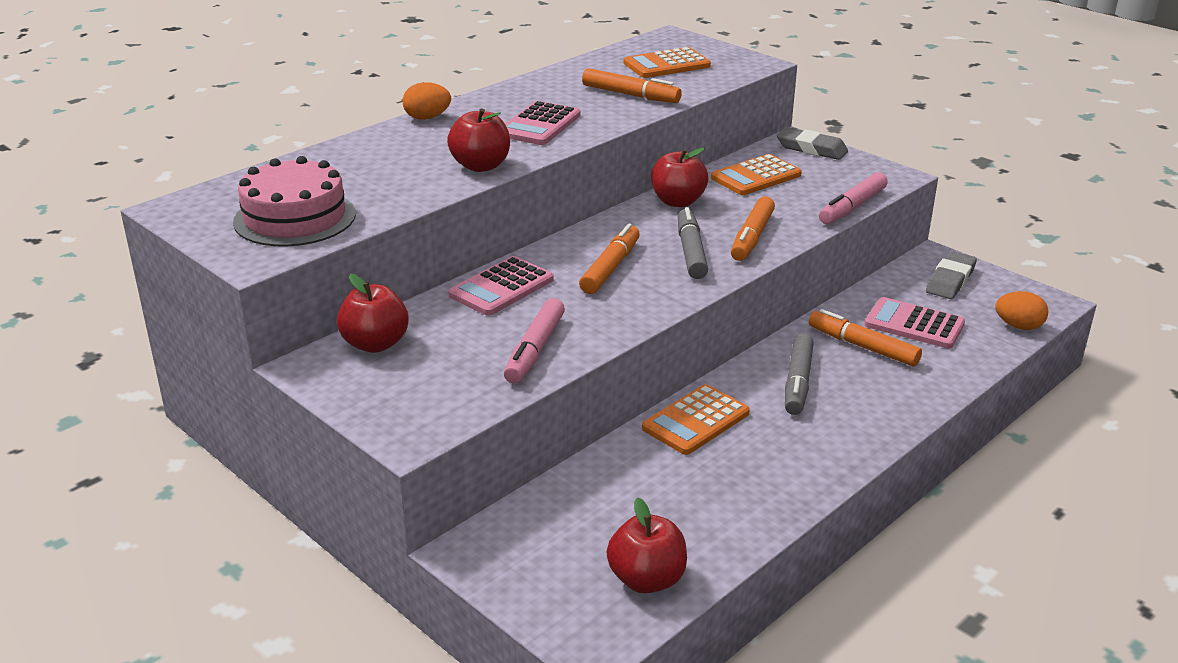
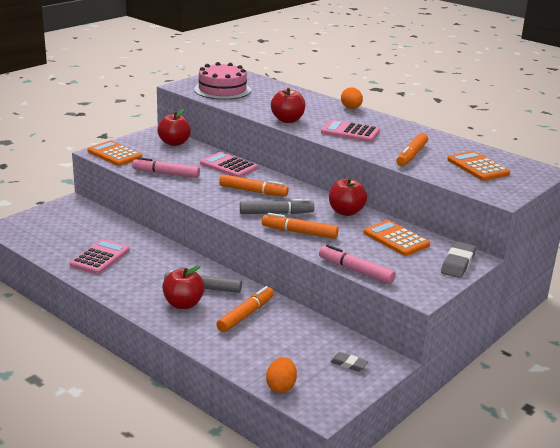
camera: 85 degrees right, 5 degrees down
red apple [607,498,687,593] -> red apple moved to [162,265,205,309]
orange calculator [642,384,750,455] -> orange calculator moved to [87,141,142,166]
pink calculator [864,297,965,348] -> pink calculator moved to [70,239,130,274]
grey eraser [926,251,977,299] -> grey eraser [330,352,368,372], size x0.60

